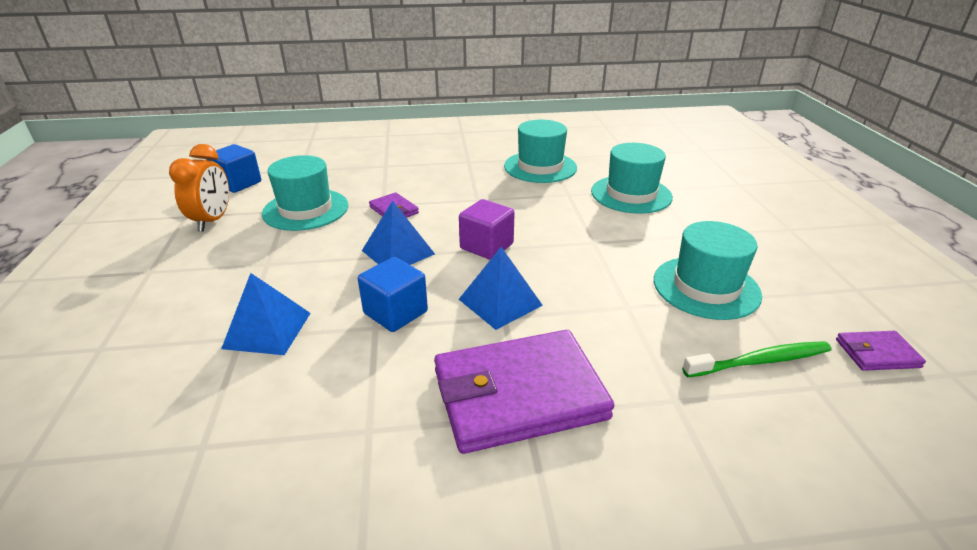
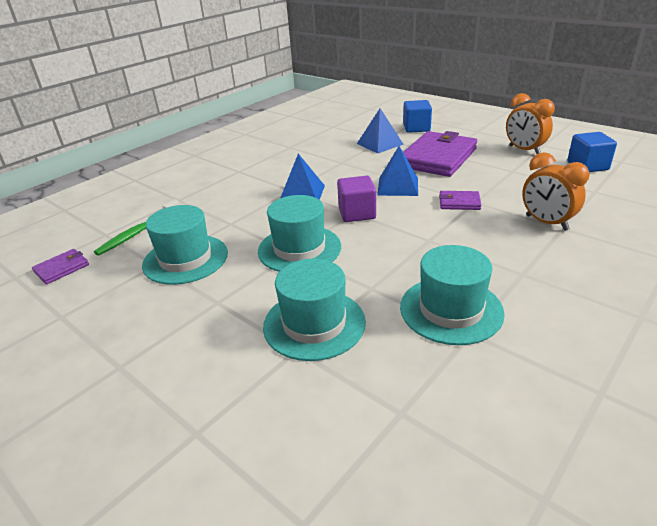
camera: 140 degrees right, 0 degrees up
turquoise hat [262,155,348,231] -> turquoise hat moved to [258,195,341,272]
blue cube [358,257,428,332] -> blue cube moved to [403,100,432,133]
purple wallet [434,330,614,454] -> purple wallet moved to [403,131,477,177]
none -> orange clock [522,152,590,231]

